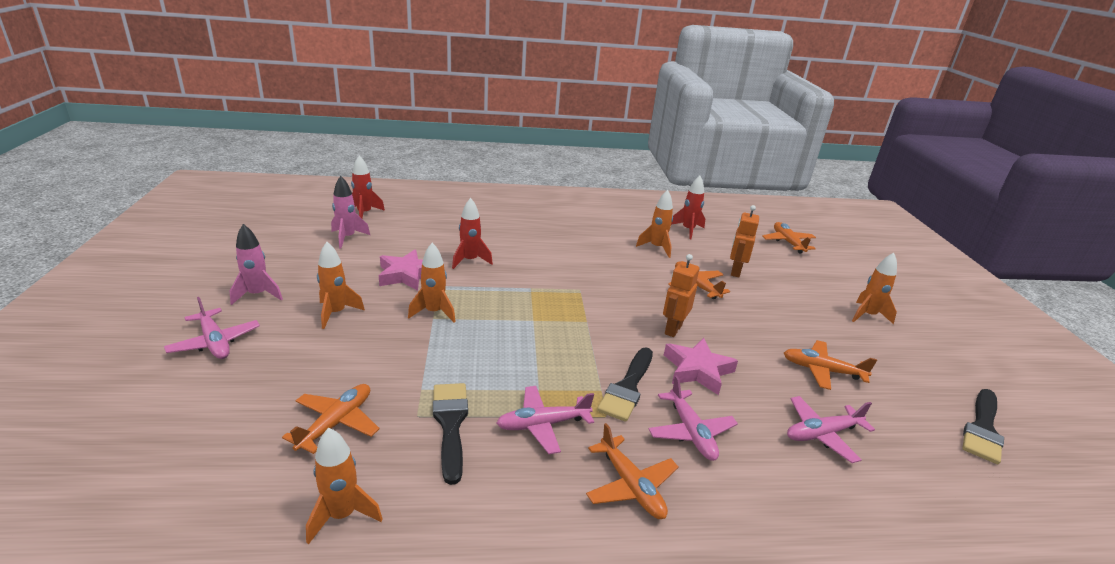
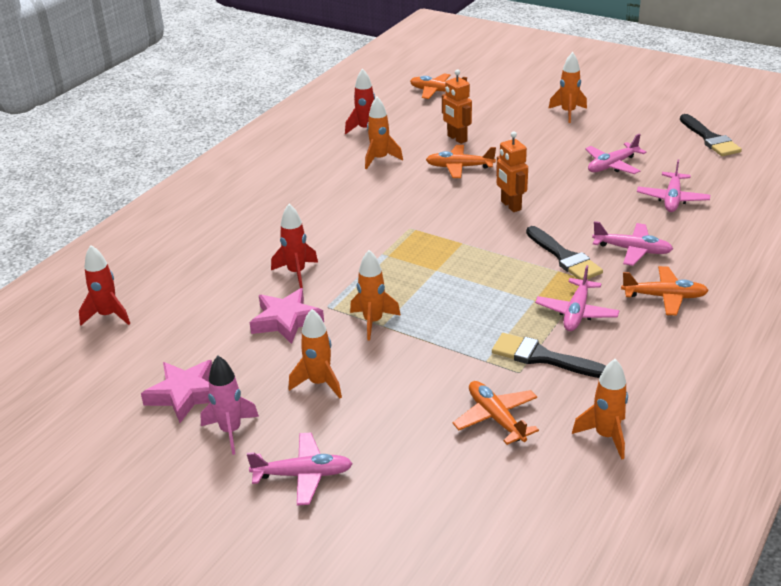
camera: 50 degrees left, 5 degrees up
pink rocket [331,176,370,249] -> none
pink star [664,338,738,395] -> pink star moved to [141,360,212,423]
orange plane [784,340,877,390] -> pink plane [585,134,647,174]

